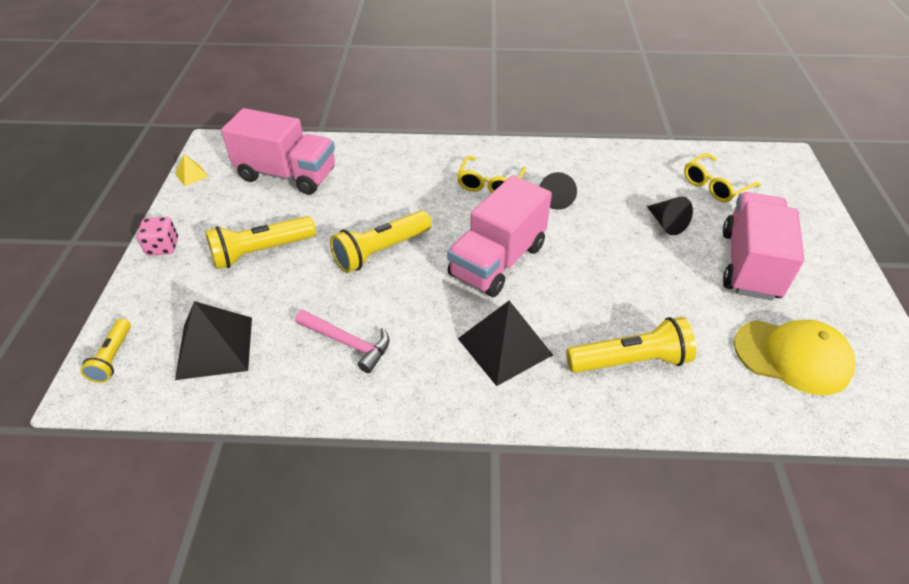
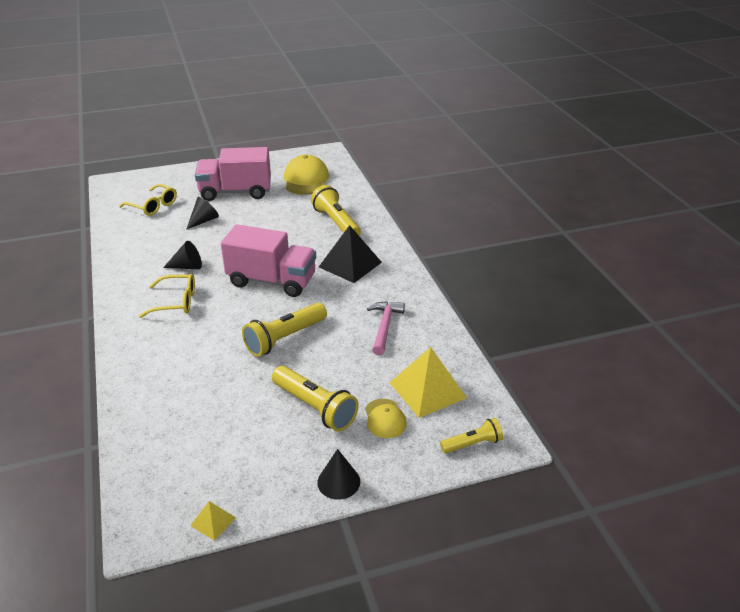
camera: 110 degrees left, 10 degrees down
pink dice [137,217,178,255] -> black cone [317,449,360,500]
black pyramid [175,301,252,380] -> yellow pyramid [390,347,467,418]
pink truck [221,108,335,195] -> none
yellow flashlight [330,210,432,273] -> yellow flashlight turned 105 degrees clockwise [242,302,327,357]
none -> yellow cap [365,399,407,438]

